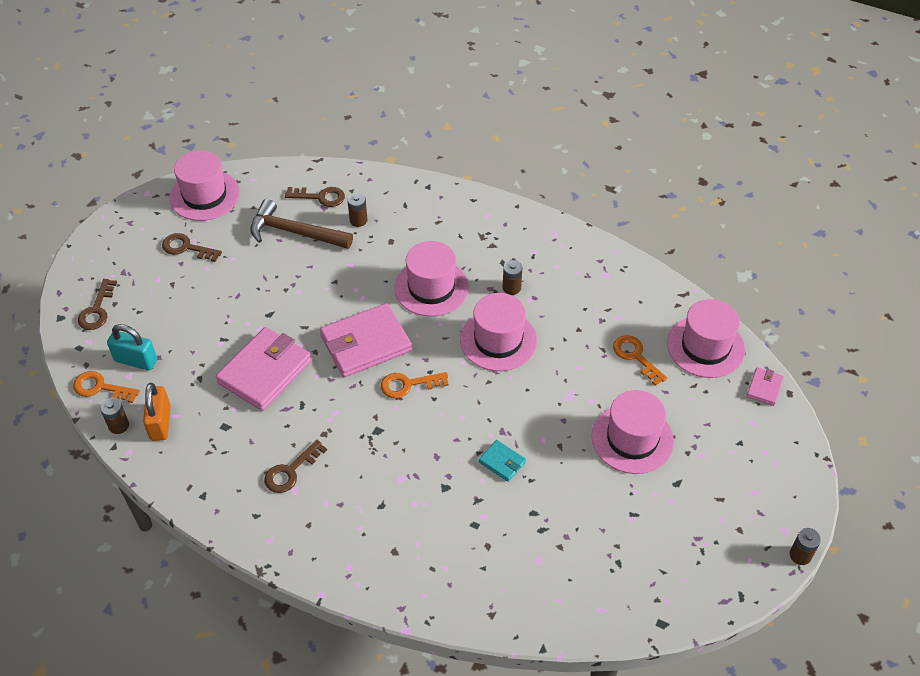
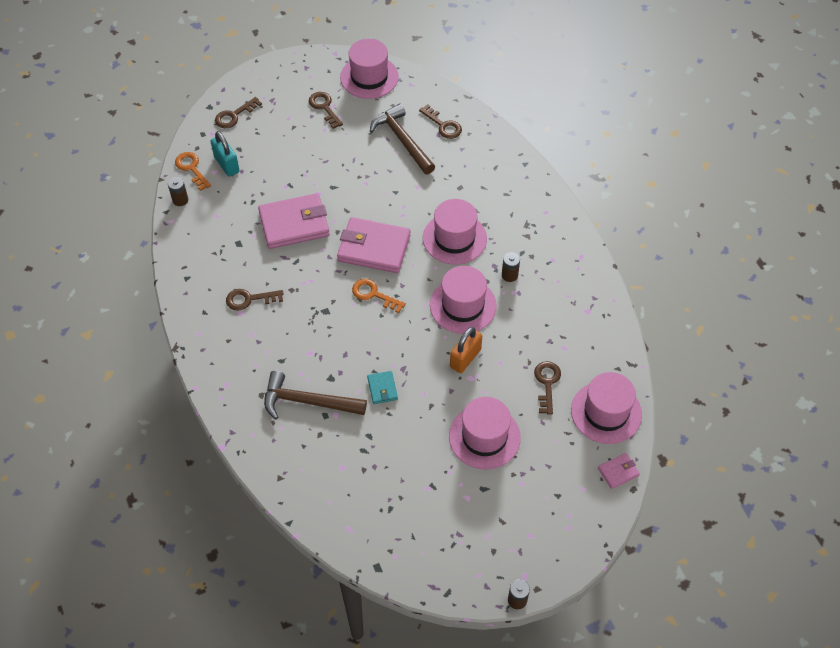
camera: 40 degrees right, 5 degrees up
orange padlock [143,383,171,441] -> orange padlock moved to [450,327,482,373]
brown battery [347,193,368,227] -> none
orange key [613,335,667,386] -> brown key [534,361,561,415]
none -> brown hammer [264,371,367,419]

